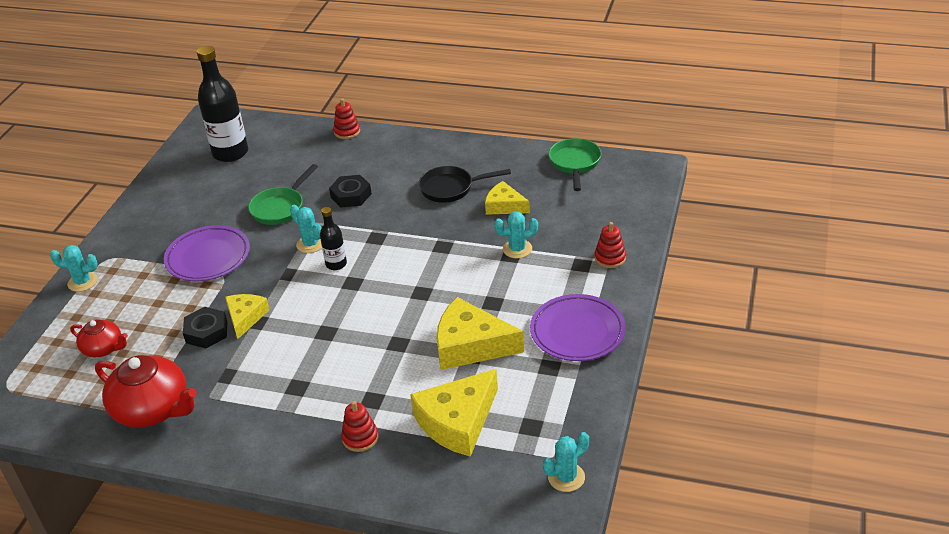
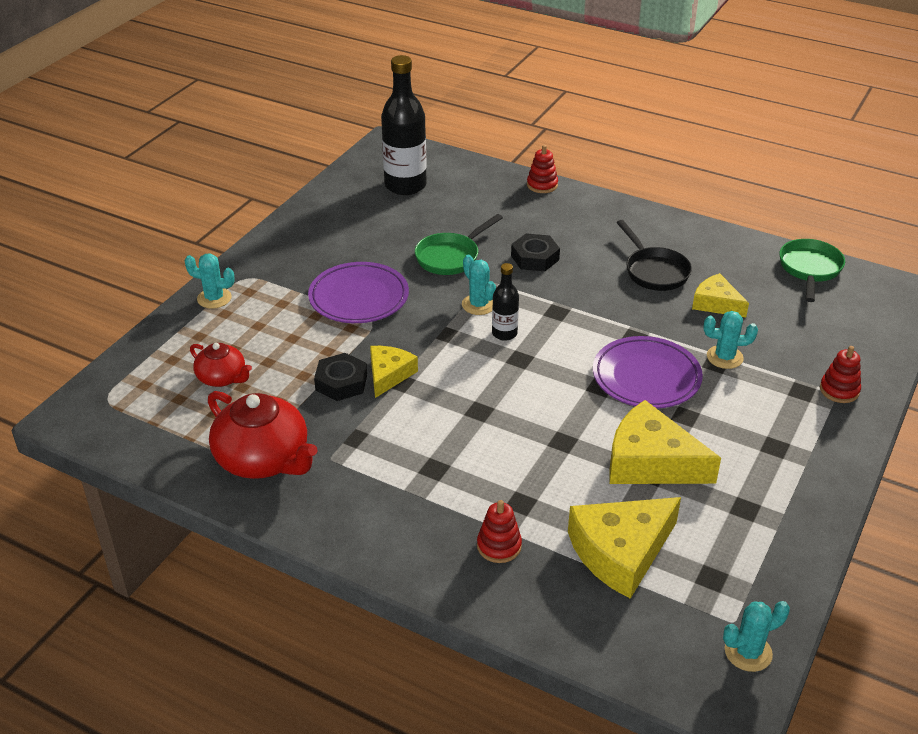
camera: 10 degrees right, 0 degrees up
black pan [418,166,511,203] -> black pan turned 120 degrees counterclockwise [617,220,692,291]
purple plate [530,294,626,361] -> purple plate moved to [593,336,703,409]

